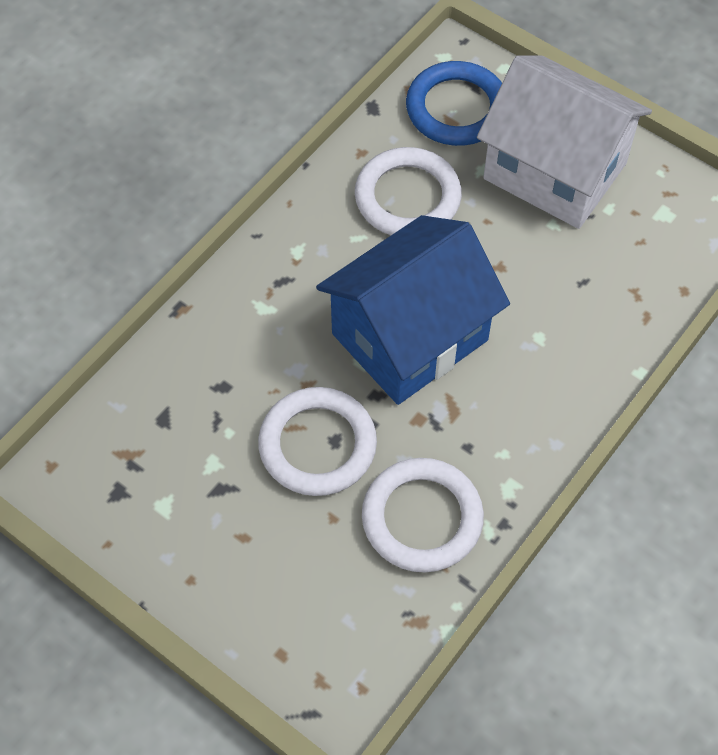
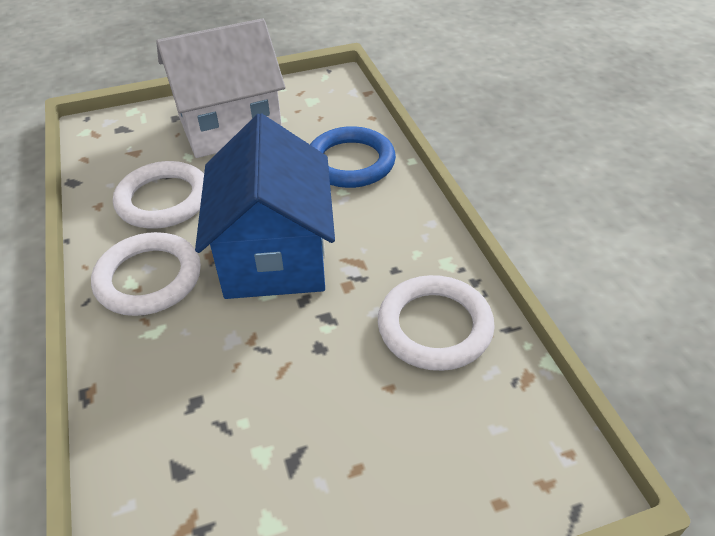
camera: 55 degrees left, 15 degrees down
white ring [258,387,377,496] -> white ring moved to [91,232,201,316]
blue ring [406,61,502,146] -> blue ring moved to [310,126,396,188]

